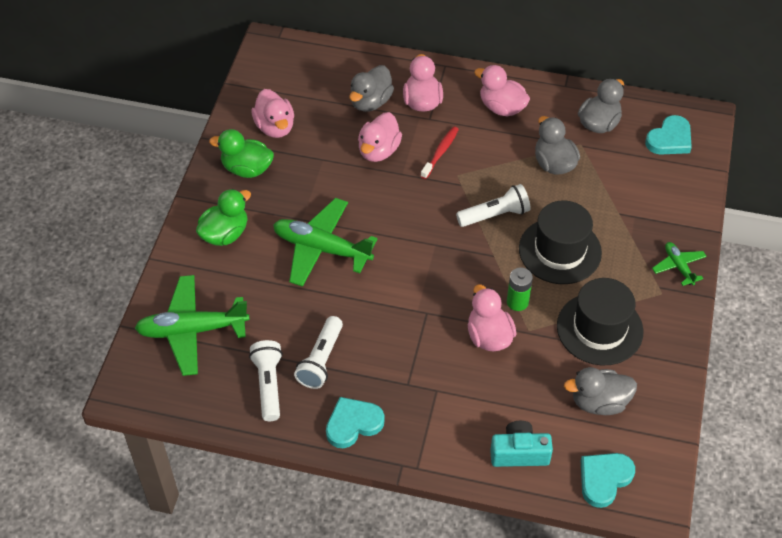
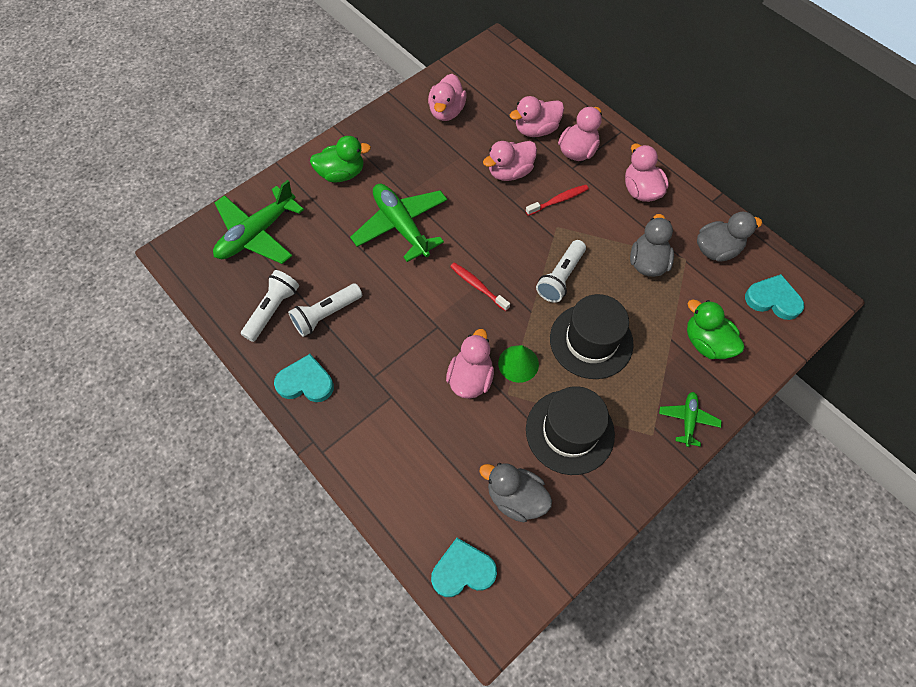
camera: 35 degrees right, 10 degrees up
green plane [135,275,249,376] -> green plane turned 75 degrees counterclockwise [213,180,304,264]
green duck [209,129,274,178] -> green duck moved to [687,299,744,359]
grey duck [349,65,394,112] -> pink duck [510,96,564,137]
white flashlight [456,184,531,227] -> white flashlight turned 105 degrees clockwise [536,240,586,303]
turquoise camera [490,421,553,467] -> none
green battery [507,267,533,311] -> green cone [498,345,539,383]
turquoise heart [645,115,692,154] -> turquoise heart turned 150 degrees counterclockwise [745,274,804,320]
none -> red toothbrush [450,263,510,311]

